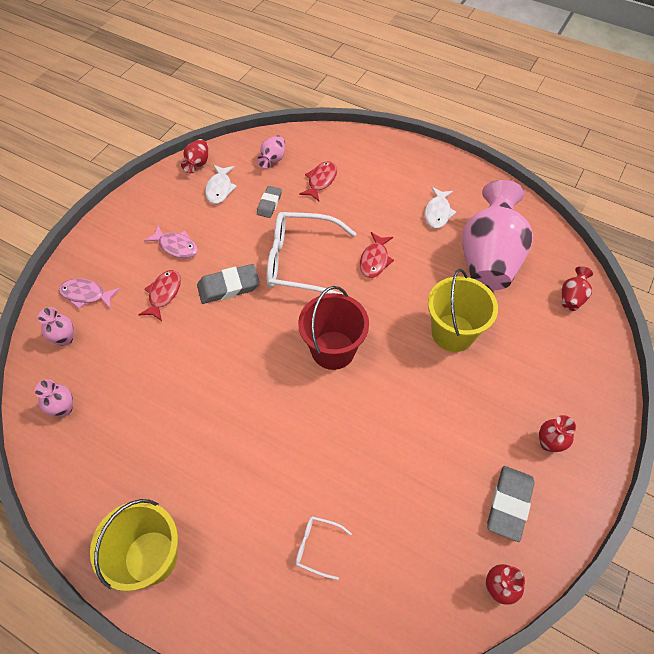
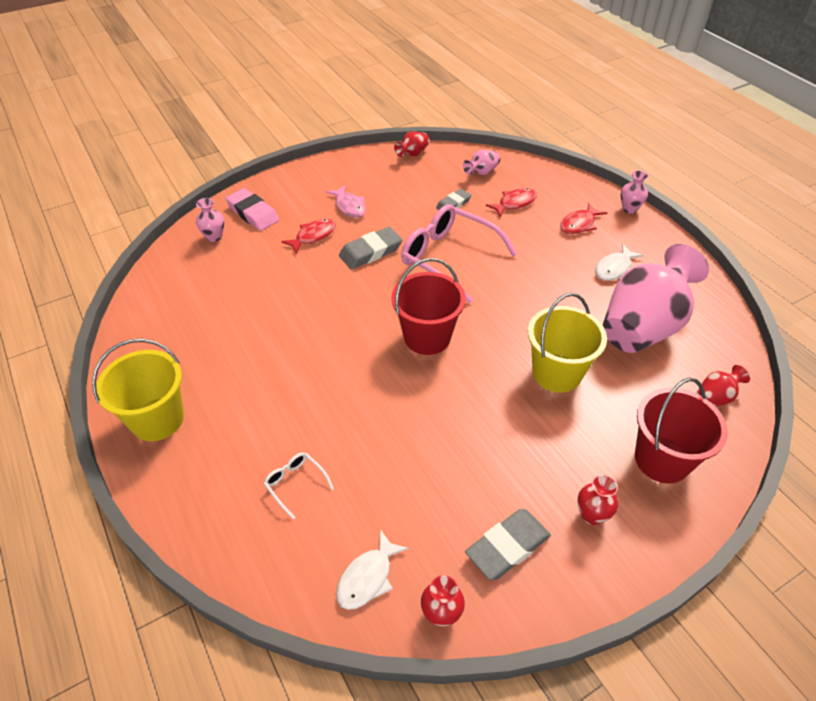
camera: 30 degrees right, 10 degrees down
pink vase [35,379,73,417] -> pink vase moved to [621,171,648,214]
pink fish [59,279,120,309] -> pink eraser [225,188,279,231]
grey eraser [197,264,260,304] -> grey eraser turned 45 degrees counterclockwise [339,227,402,269]
white fish [205,165,237,204] -> white fish moved to [336,529,409,610]
white glasses [266,212,357,295] -> pink glasses [401,204,517,303]
red fish [360,232,394,278] -> red fish moved to [560,203,607,234]
none -> red bucket [635,377,728,484]

